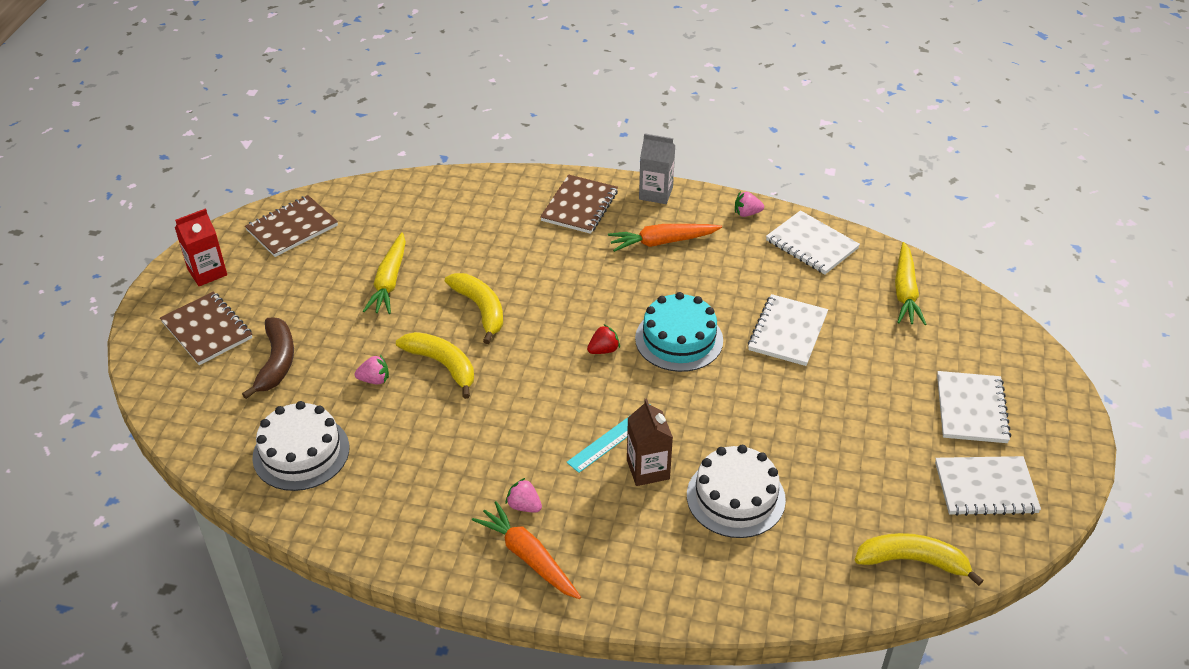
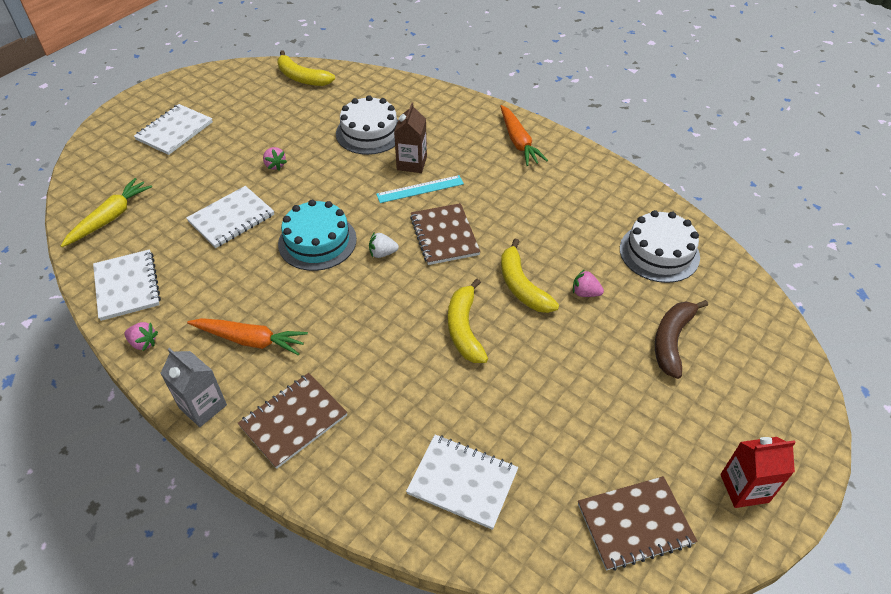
camera: 155 degrees left, 5 degrees up
brown notebook [160,292,253,365] -> brown notebook moved to [410,203,481,265]
yellow carrot [363,232,406,314] -> none
pink strawberry [505,478,542,513] -> pink strawberry moved to [263,147,287,170]
red strawberry [587,324,620,354] -> white strawberry [369,232,399,258]
white notebook [935,456,1041,516] -> white notebook moved to [406,434,518,530]

